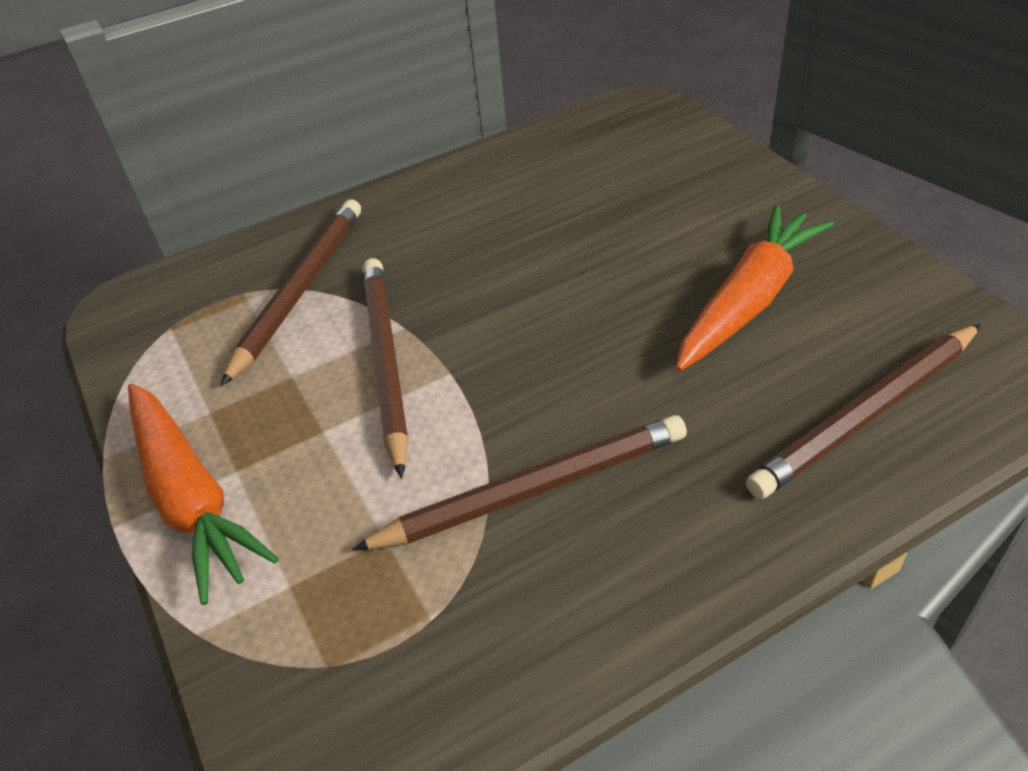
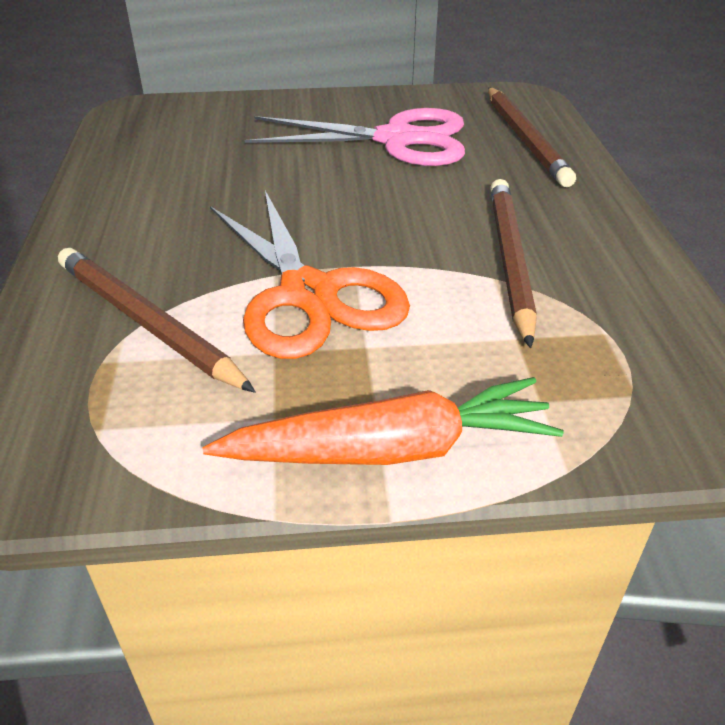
camera: 70 degrees left, 5 degrees down
brown pencil [362,258,409,479] -> orange scissors [210,191,410,359]
orange carrot [676,205,834,371] -> pink scissors [244,108,465,166]

